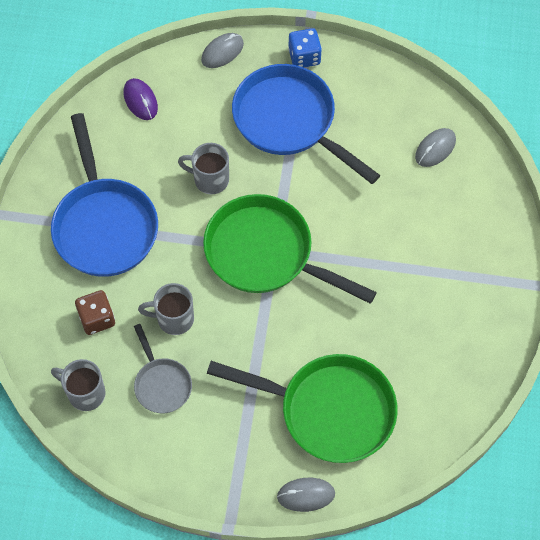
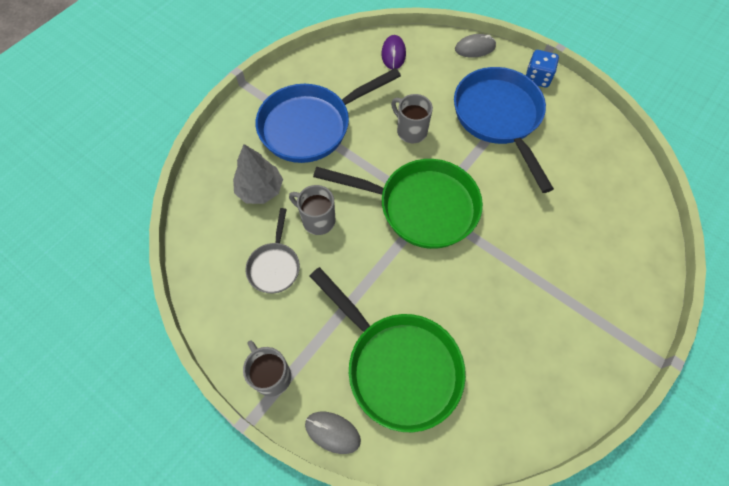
camera: 30 degrees right, 0 degrees up
blue pan [51,113,158,277] -> blue pan turned 45 degrees clockwise [256,68,401,163]
grey mug [51,359,106,411] -> grey mug moved to [243,340,291,397]
brown dice [75,290,115,335] -> grey tree [233,144,283,204]
green pan [203,194,377,304] -> green pan turned 135 degrees clockwise [313,159,483,249]
grey mouse [415,128,456,167] -> none

